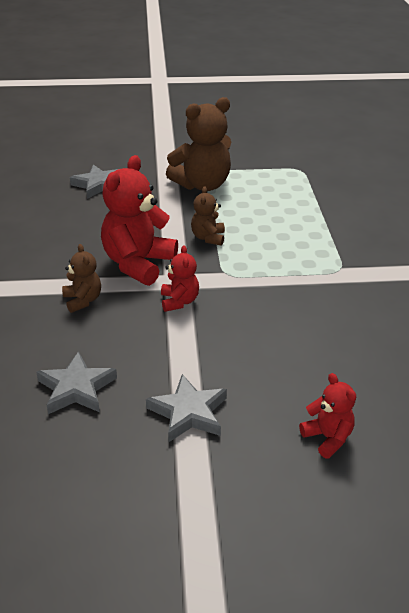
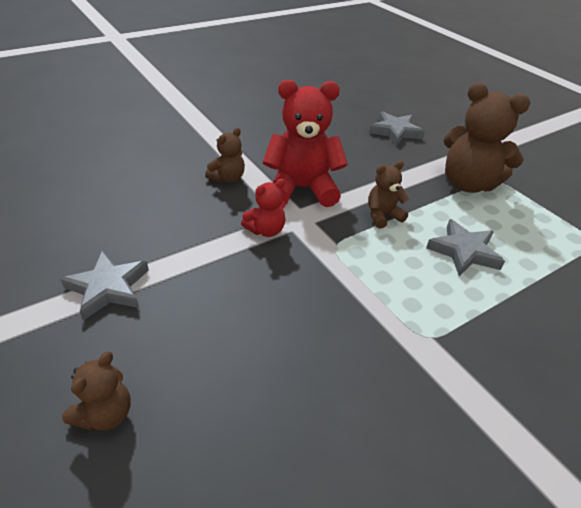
camera: 60 degrees right, 5 degrees up
grey star [36,351,117,414] -> grey star moved to [426,219,505,276]
red teddy bear [299,373,356,459] -> brown teddy bear [62,351,131,431]

